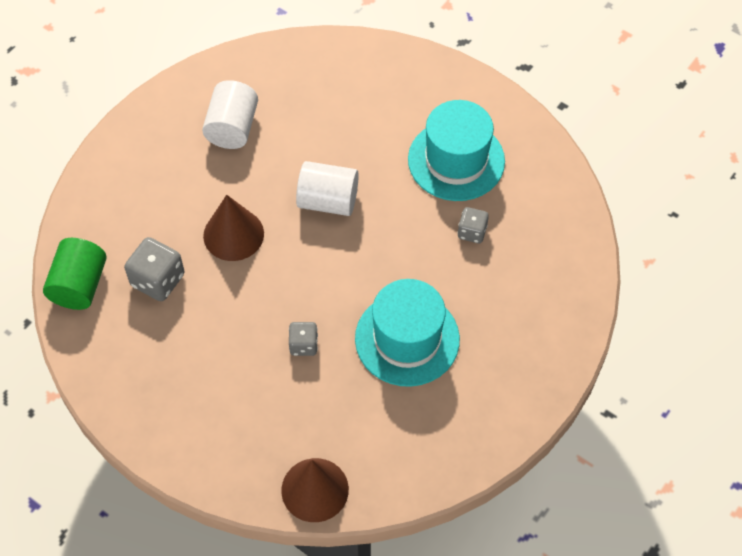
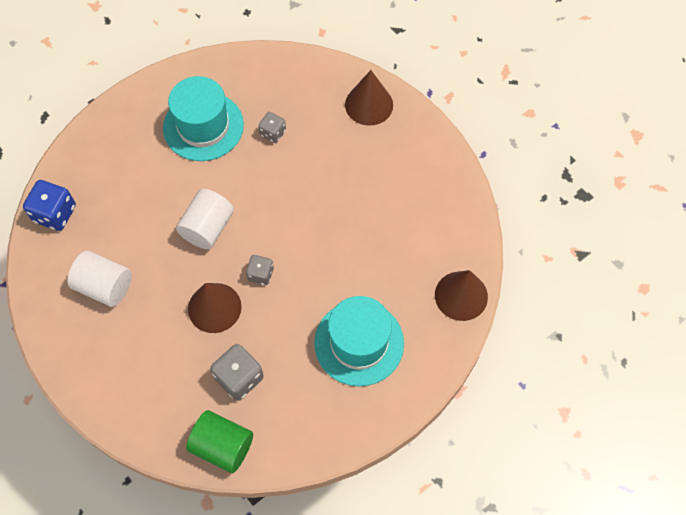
camera: 75 degrees left, 5 degrees up
grey dice [289,322,318,356] -> grey dice moved to [246,255,274,285]
turquoise hat [355,279,460,387] -> turquoise hat moved to [314,296,404,386]
none -> blue dice [23,180,76,231]
none -> brown cone [345,70,393,126]

